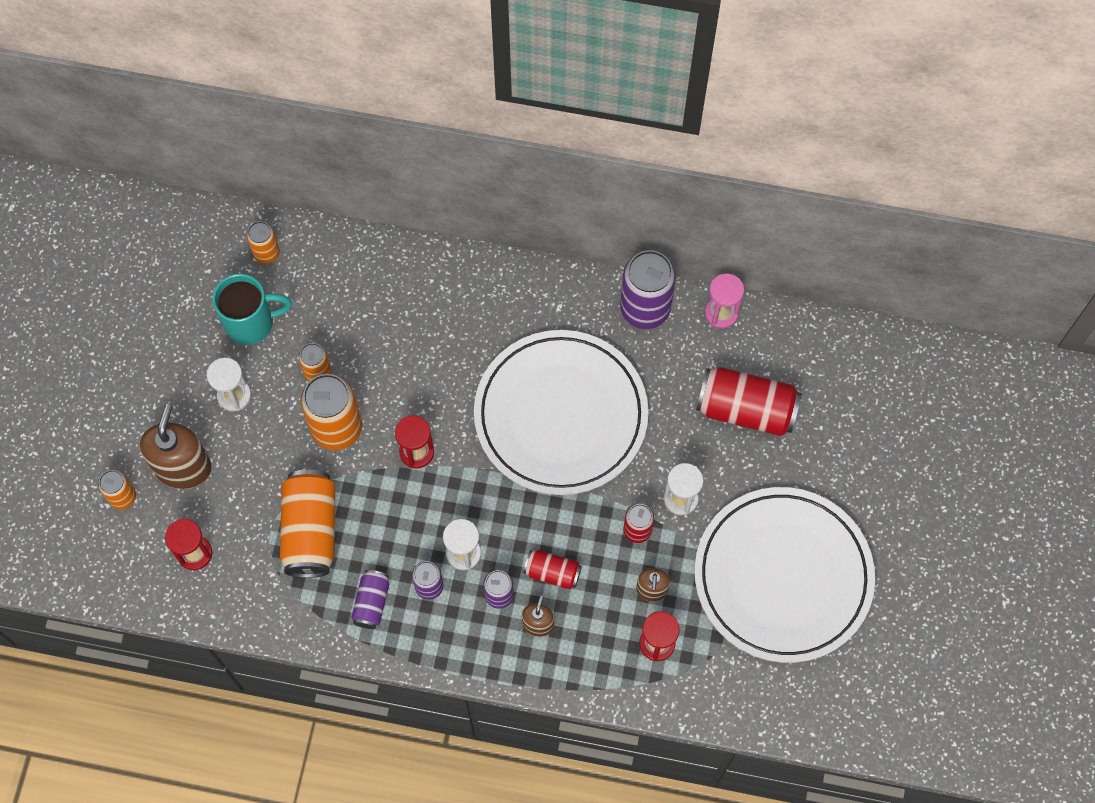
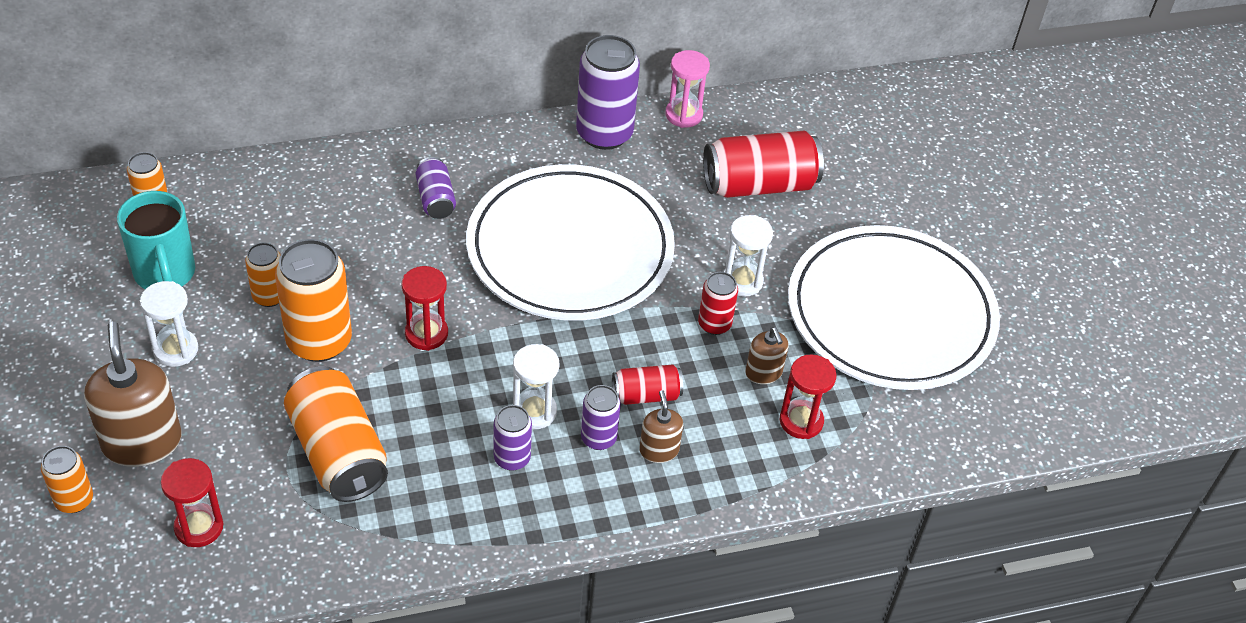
camera: 30 degrees left, 20 degrees down
turquoise mug [212,274,292,345] -> turquoise mug turned 105 degrees clockwise [117,191,195,289]
purple can [351,570,389,629] -> purple can moved to [415,157,456,219]

